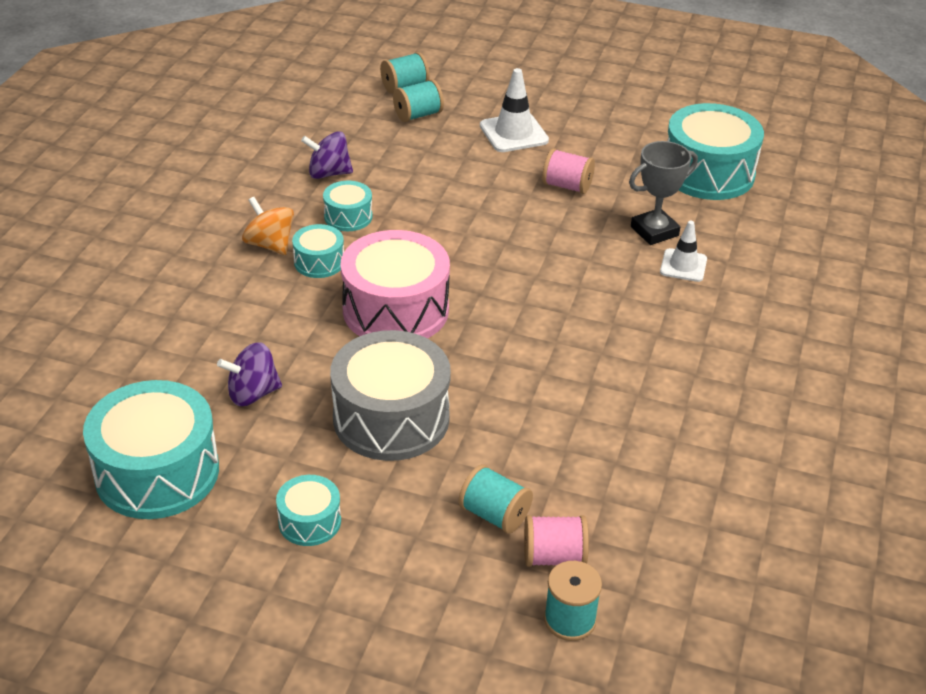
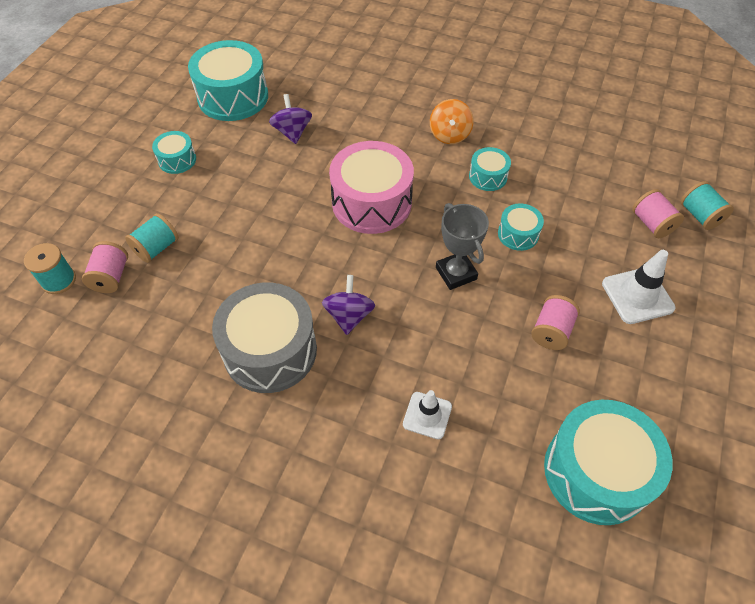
camera: 95 degrees right, 15 degrees up
orange spinning top [242,197,294,255] -> orange spinning top turned 135 degrees clockwise [430,99,474,144]
turquoise drum [292,224,344,278] -> turquoise drum moved to [498,203,544,251]
purple spinning top [301,131,353,179] -> purple spinning top moved to [322,275,375,335]
grey drum [330,330,451,461] -> grey drum moved to [212,283,317,393]
turquoise spool [393,79,444,122] -> pink spool [632,189,684,238]
grey trophy [629,141,698,245] -> grey trophy moved to [436,203,489,290]

